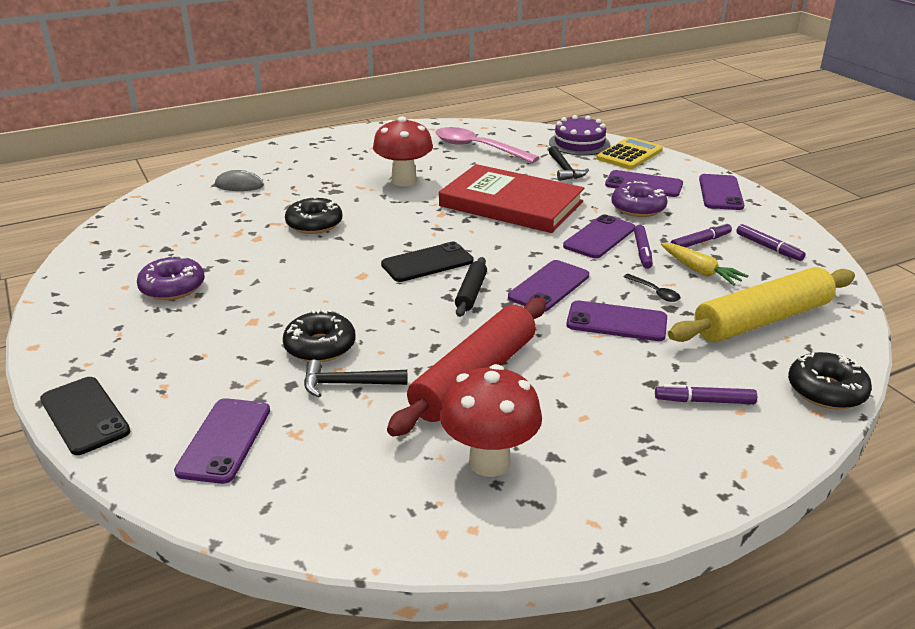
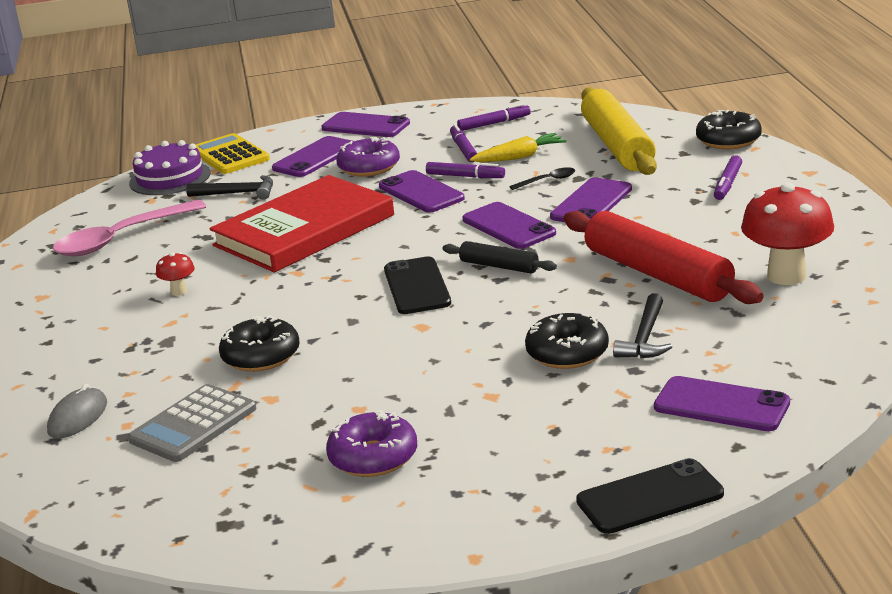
camera: 70 degrees left, 5 degrees down
red mushroom [373,116,433,186] -> red mushroom [156,252,195,296], size x0.46
none -> grey calculator [128,384,256,462]

